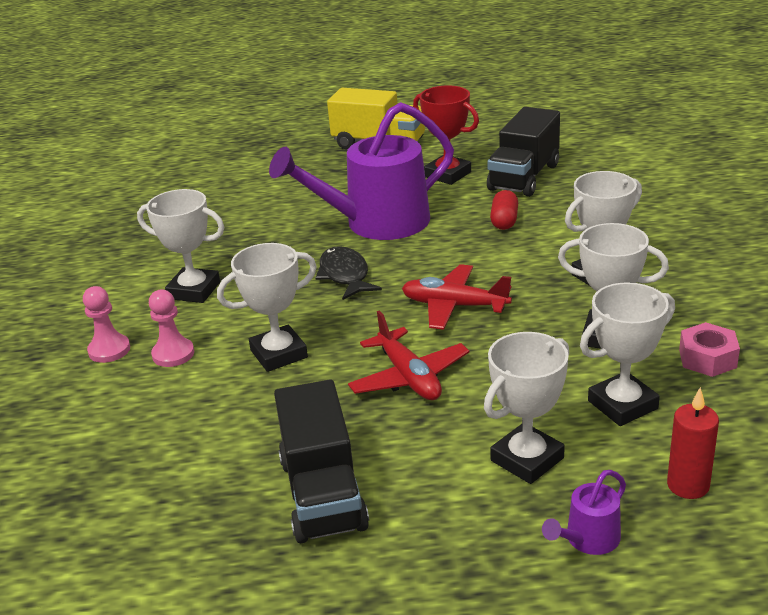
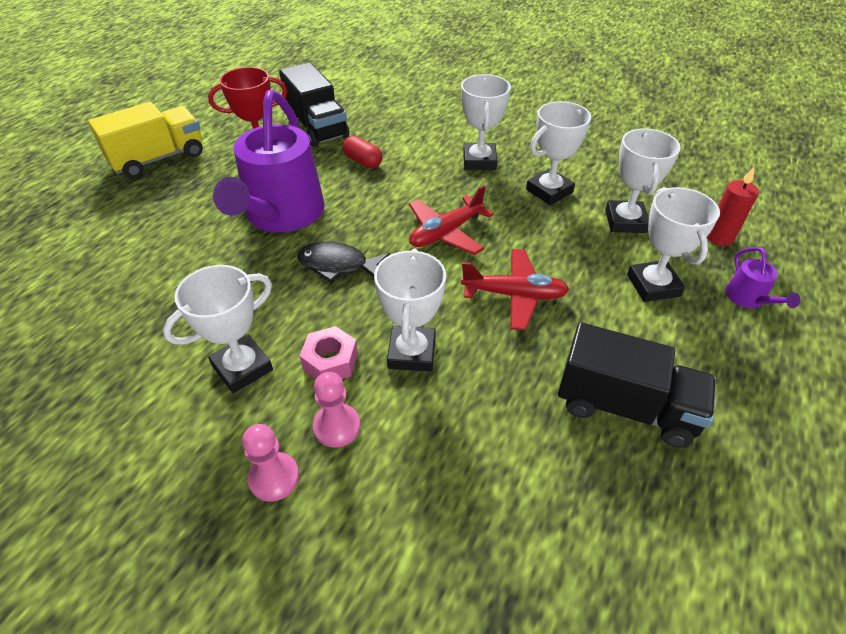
camera: 60 degrees left, 15 degrees up
pink nut [679,322,740,377] -> pink nut moved to [300,326,358,379]

